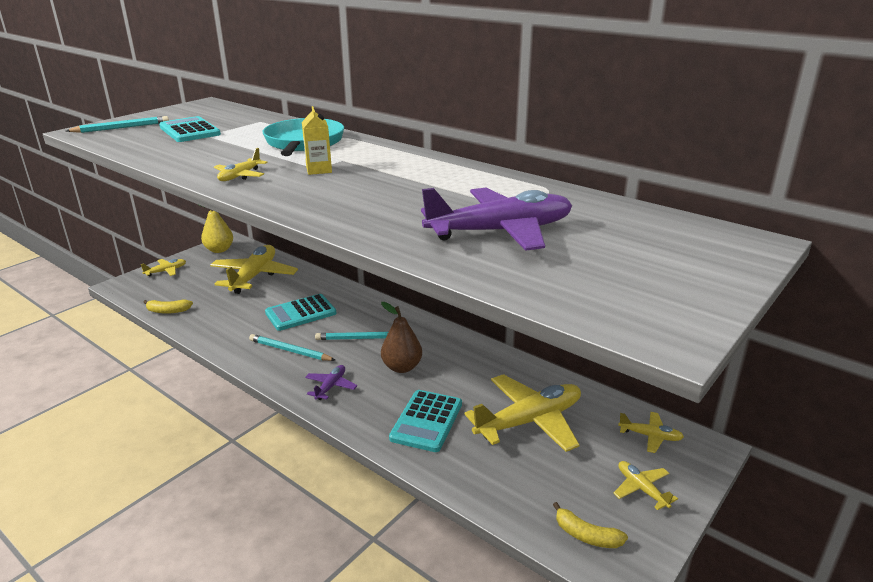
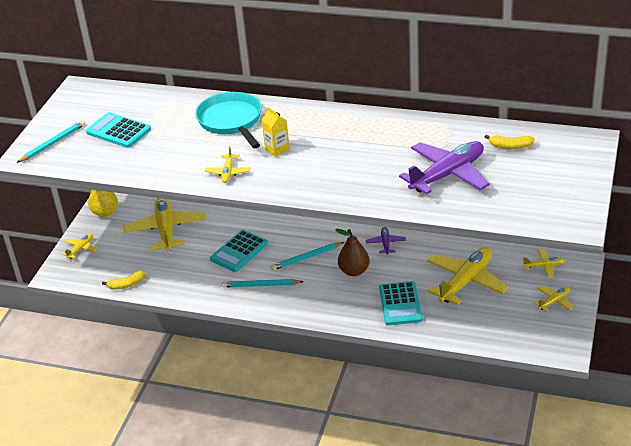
camera: 20 degrees left, 10 degrees up
purple plane [305,365,357,400] -> purple plane moved to [366,227,406,255]
yellow banana [553,502,628,548] -> yellow banana moved to [485,135,534,149]
yellow plane [613,461,678,510] -> yellow plane turned 105 degrees clockwise [534,286,573,312]

